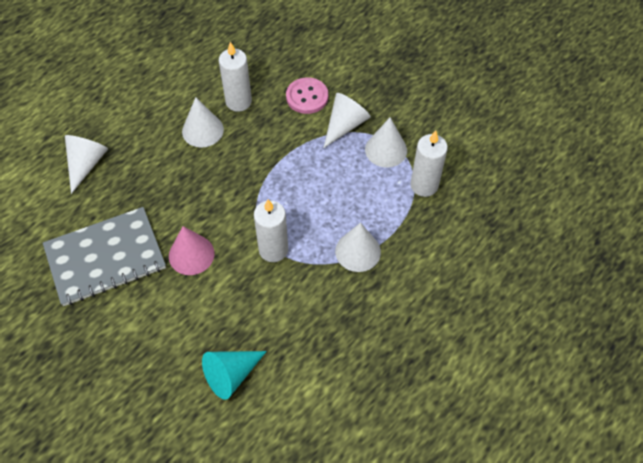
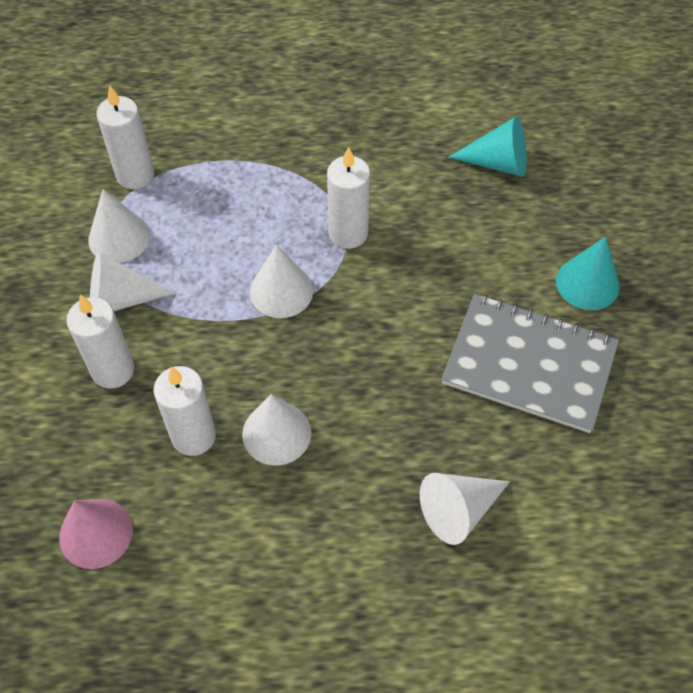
camera: 135 degrees left, 0 degrees up
pink cone [169,226,214,275] -> pink cone moved to [59,499,133,569]
pink button [286,77,328,114] -> white candle [66,294,134,389]
white cone [335,223,381,272] -> white cone moved to [250,245,313,318]
none -> turquoise cone [556,236,620,310]

